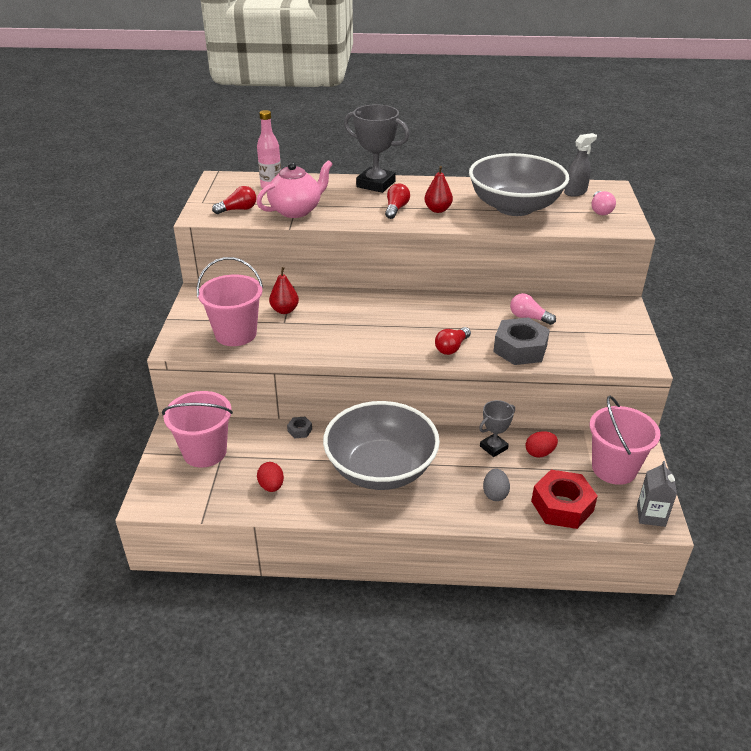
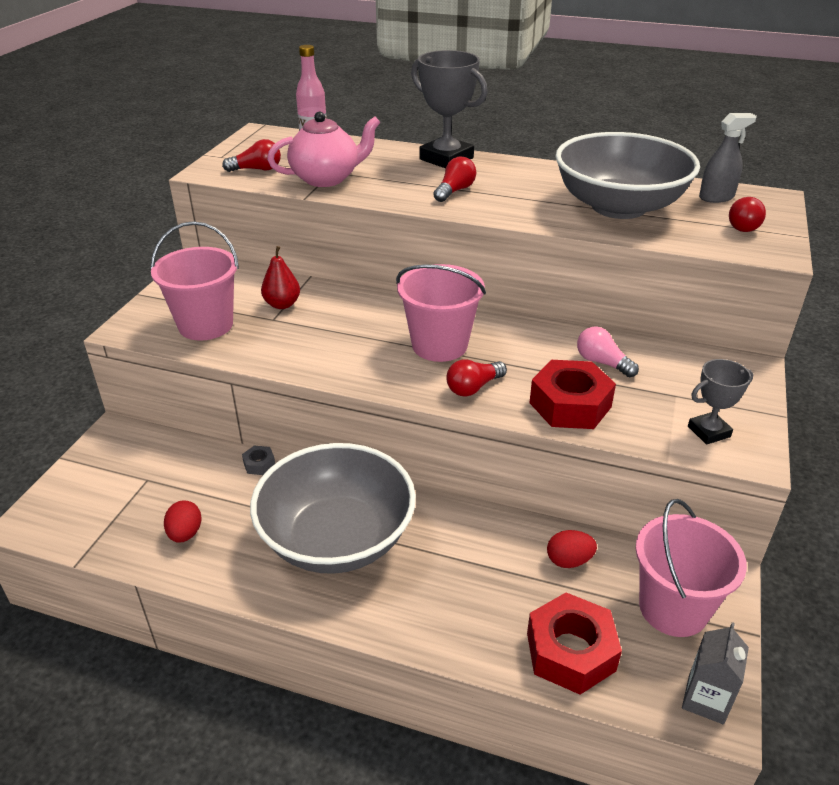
camera: 15 degrees right, 0 degrees up
pink bucket [162,391,233,468] -> pink bucket moved to [396,264,486,362]
red pear [424,166,453,213] -> none
grey trophy [479,400,515,457] -> grey trophy moved to [688,359,753,445]
grey egg [483,469,510,501] -> none
grey nut [493,317,550,365] -> red nut [529,360,616,429]
pink light bulb [591,191,616,215] -> red light bulb [729,197,766,232]

